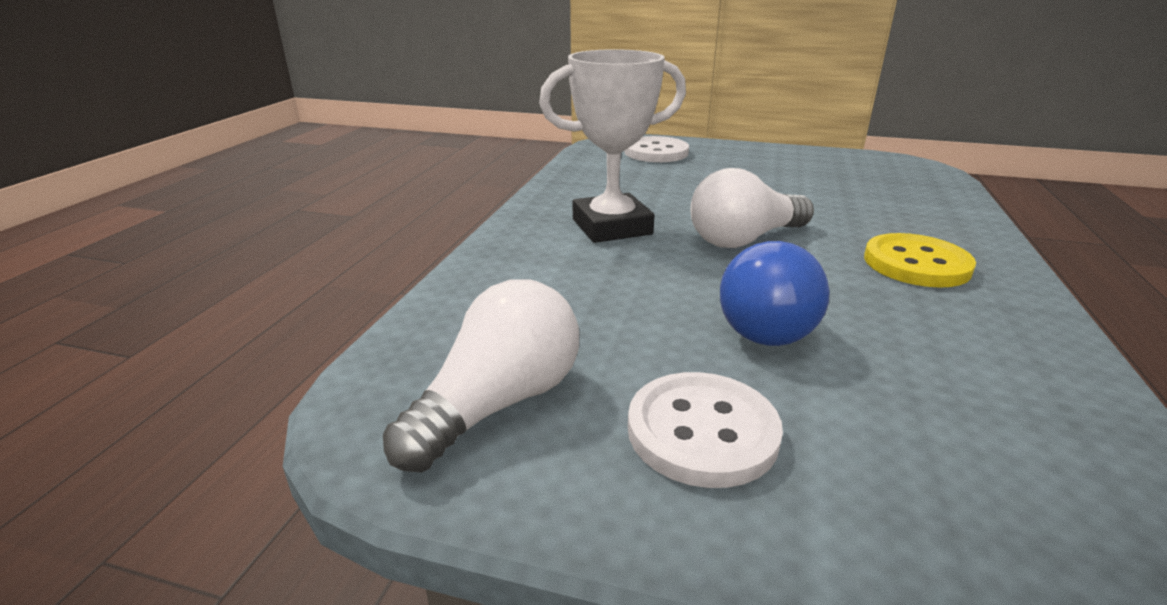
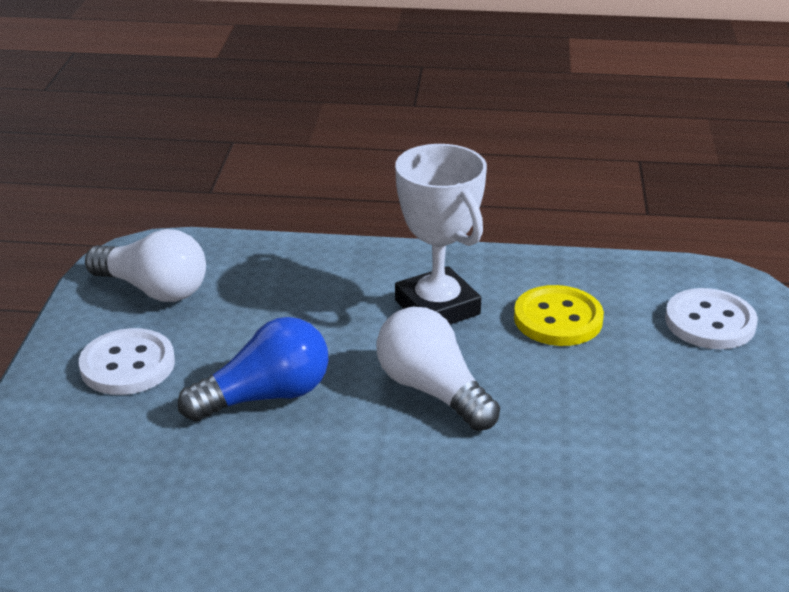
camera: 80 degrees right, 5 degrees up
blue light bulb [720,241,830,346] -> blue light bulb turned 150 degrees clockwise [178,317,328,421]
yellow button [864,233,976,288] -> yellow button moved to [514,285,604,346]

